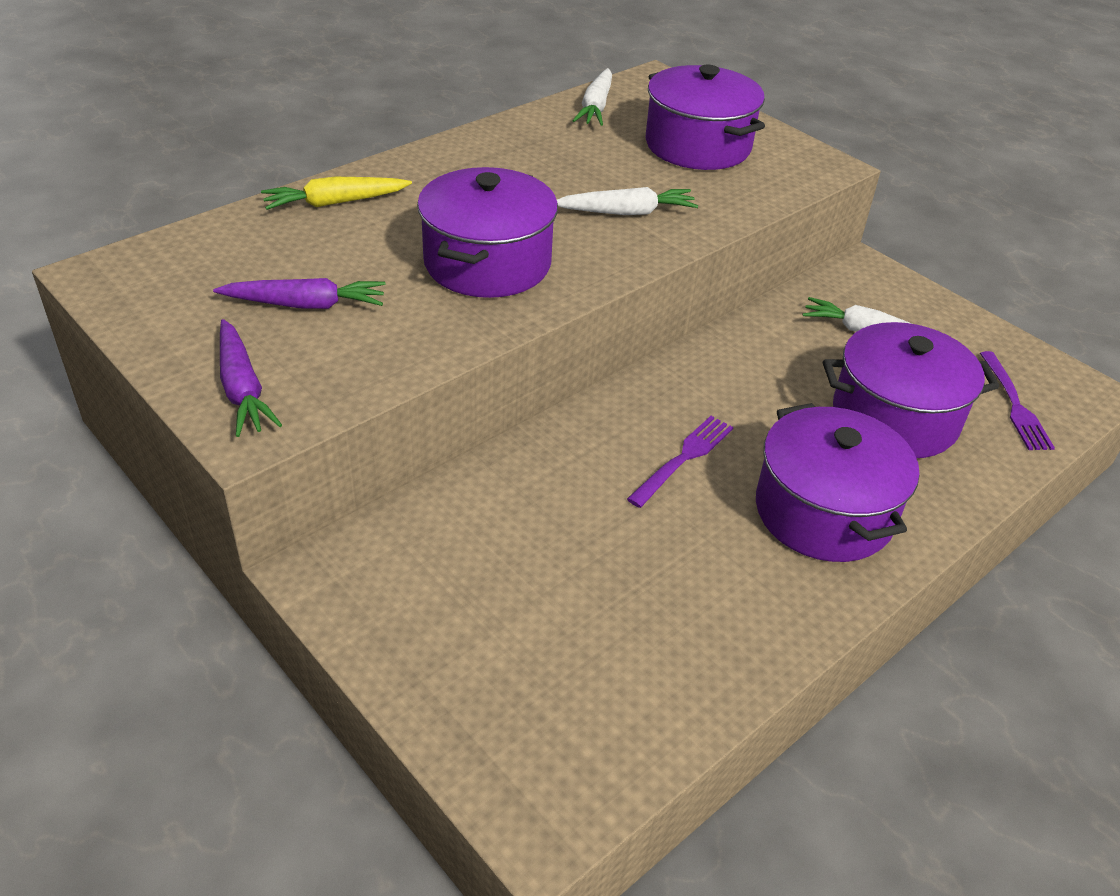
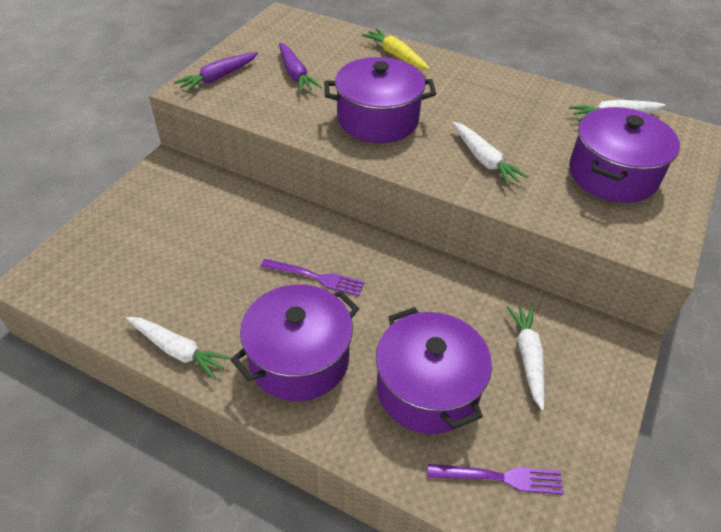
camera: 70 degrees right, 5 degrees up
purple fork [980,351,1055,450] -> purple fork turned 150 degrees counterclockwise [428,464,564,494]
none -> white carrot [126,317,232,380]

